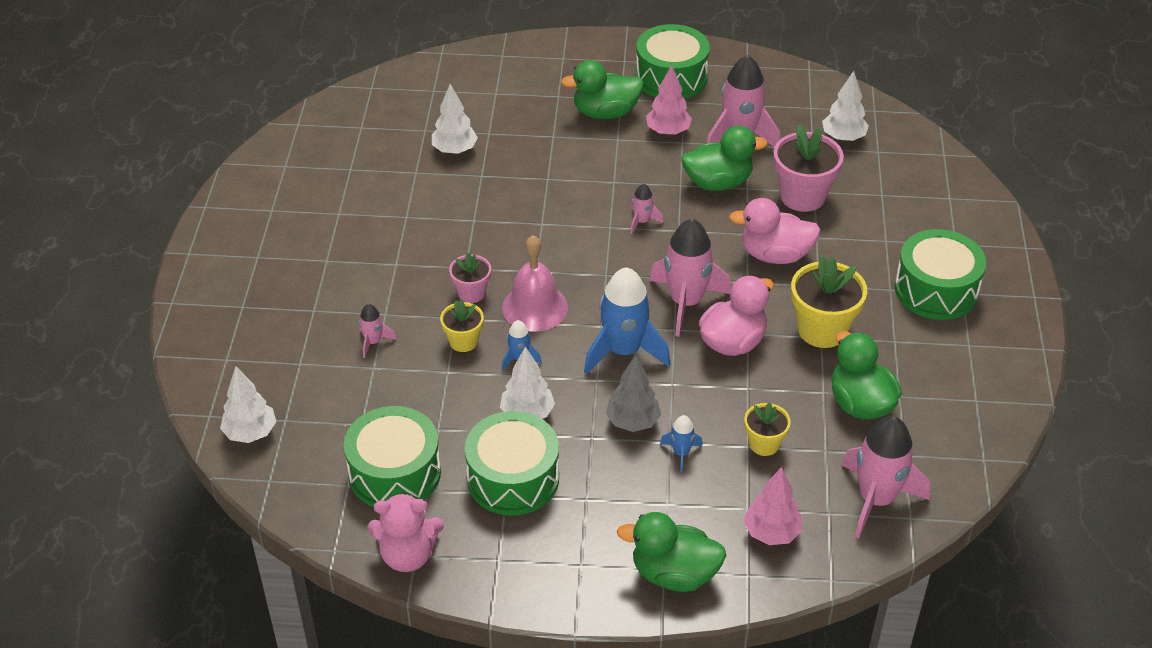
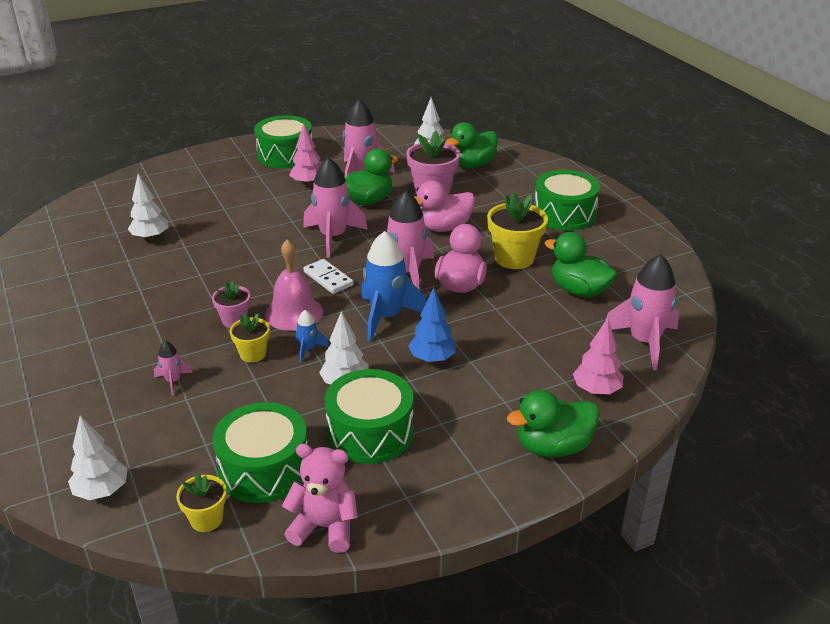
camera: 30 degrees left, 10 degrees down
pink teddy bear [367,492,444,572] -> pink teddy bear turned 135 degrees counterclockwise [282,444,358,553]
green duck [561,60,644,119] -> green duck moved to [445,122,498,168]
grey tree [606,355,661,432] -> blue tree [408,288,456,363]
pink rocket [630,184,663,234] -> pink rocket [303,157,368,258], size x2.14
blue rocket [660,415,703,472] -> none
yellow flower pot [744,402,791,456] -> yellow flower pot moved to [176,473,227,532]
none -> white domino [303,259,354,294]

